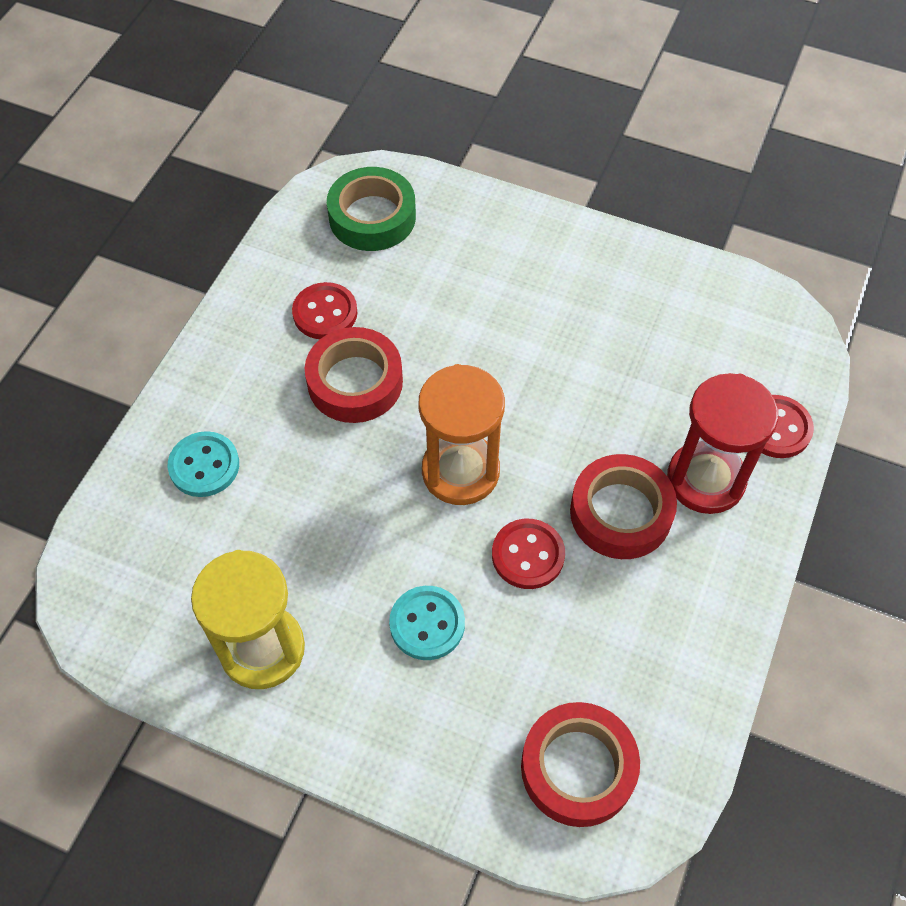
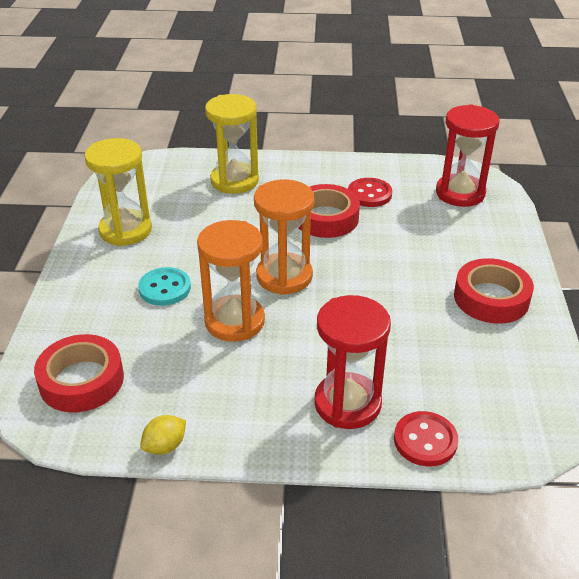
camera: 70 degrees right, 20 degrees down
turquoise button [168,431,239,497] -> yellow hourglass [205,94,259,194]
green tape [327,167,416,251] -> red hourglass [436,104,500,207]
red button [492,519,565,589] -> orange hourglass [197,220,265,342]
red tape [570,454,677,559] -> red tape moved to [454,258,534,324]
none -> yellow lemon [140,415,186,455]

